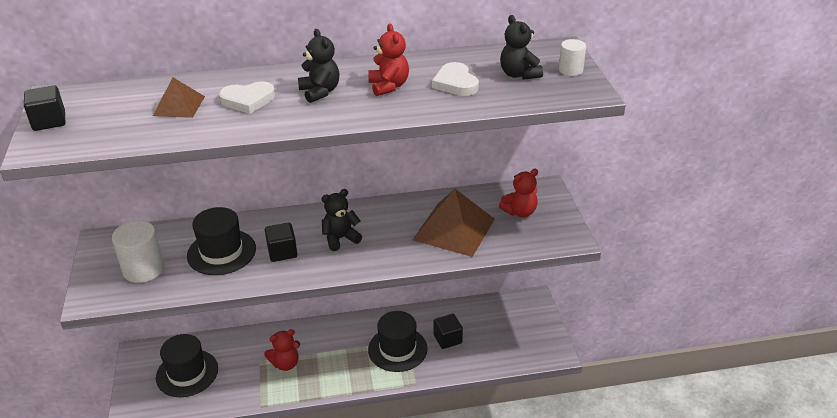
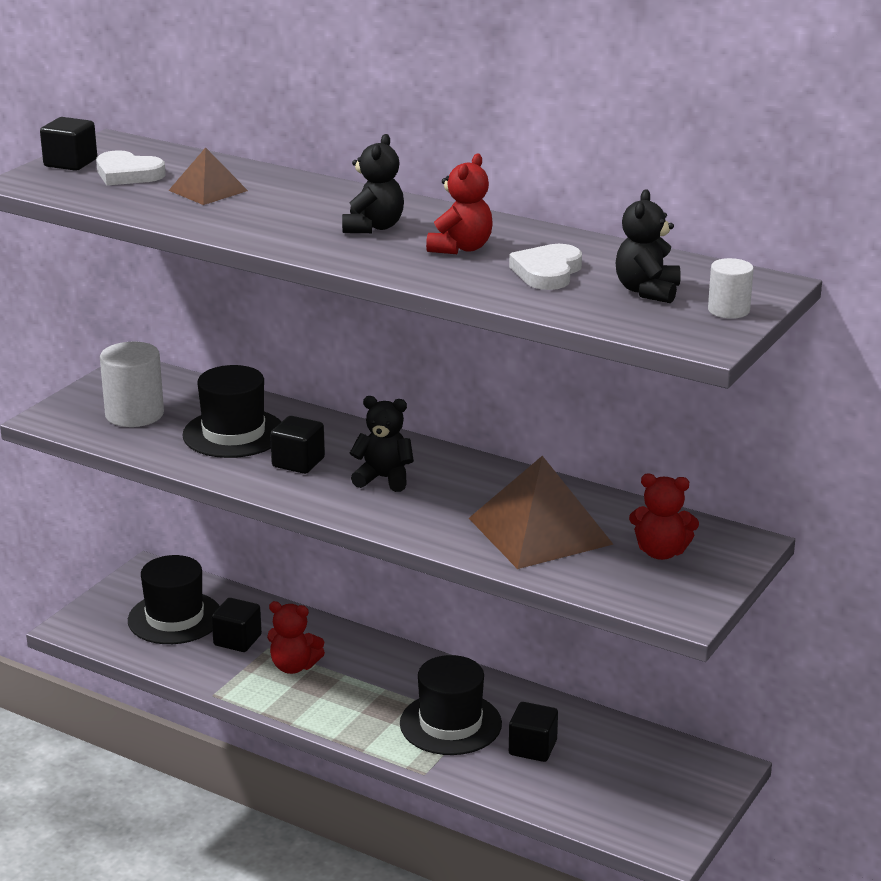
camera: 40 degrees right, 10 degrees down
white heart [219,81,275,114] -> white heart moved to [96,150,166,185]
none -> black cube [212,598,262,652]

